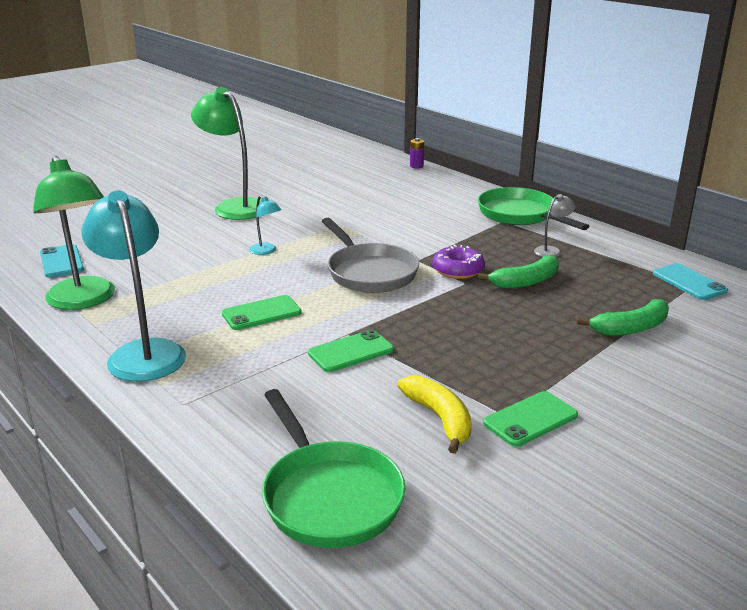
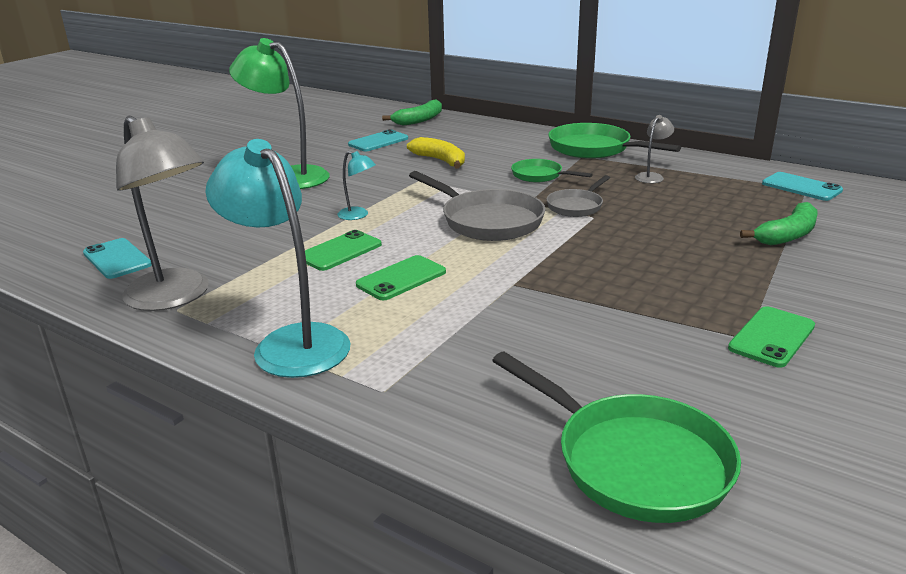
camera: 15 degrees left, 0 degrees up
green lamp [33,156,115,310] -> grey lamp [116,116,209,311]
green phone [308,330,394,372] -> green phone moved to [305,230,382,271]
yellow banana [397,375,472,454] -> yellow banana moved to [407,137,465,169]
purple battery [410,138,424,169] -> none
purple donut [432,245,485,279] -> grey pan [546,175,610,217]
green banana [478,255,559,289] -> green banana moved to [382,99,442,126]
none -> turquoise phone [348,129,408,151]
none -> green pan [511,159,593,182]

